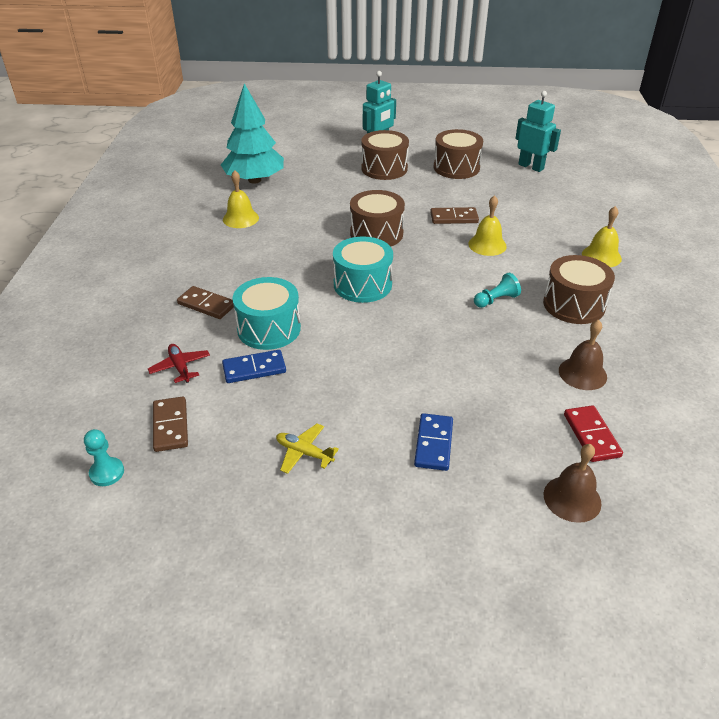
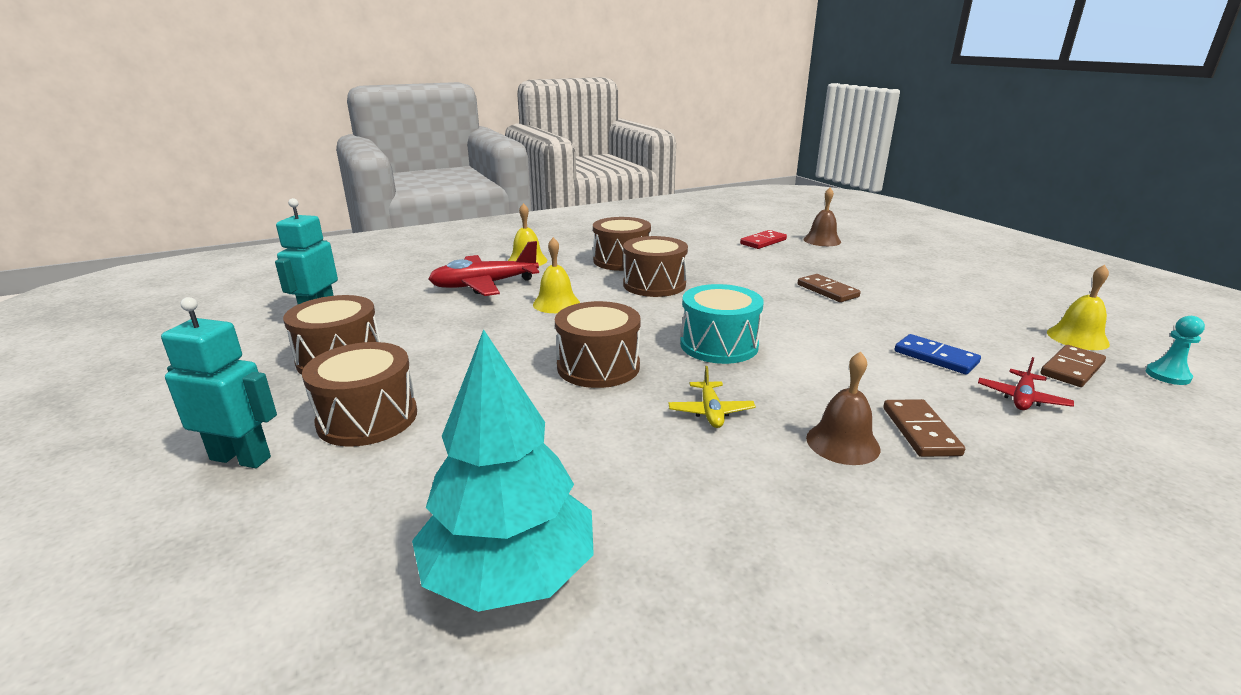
camera: 120 degrees left, 15 degrees down
yellow bell [223,170,259,228] -> yellow bell moved to [1047,265,1110,350]
turquoise drum [232,277,301,350] -> none
yellow plane [276,423,339,474] -> yellow plane moved to [668,366,756,428]
blue domino [414,413,453,471] -> none
brown domino [430,207,479,224] -> brown domino moved to [798,274,861,302]
turquoise pawn [474,273,521,308] -> brown drum [623,236,688,297]
brown bell [559,319,607,390] -> brown bell moved to [806,351,880,465]
none -> red plane [428,241,539,296]

